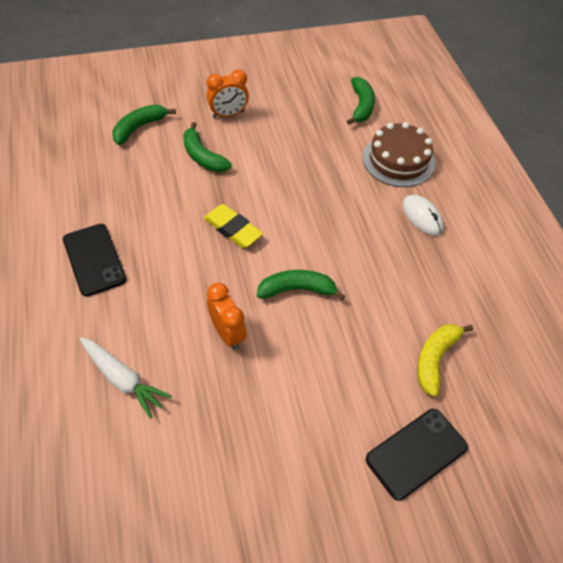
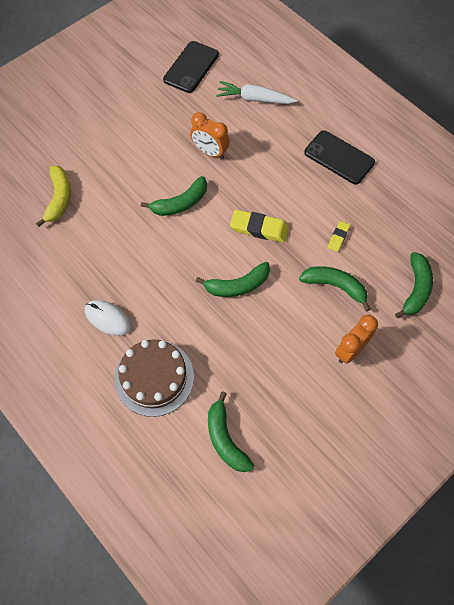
camera: 155 degrees right, 10 degrees up
black phone [366,409,468,501] -> black phone moved to [163,41,219,93]
none -> green banana [195,262,270,297]
none -> yellow eraser [328,221,350,252]

